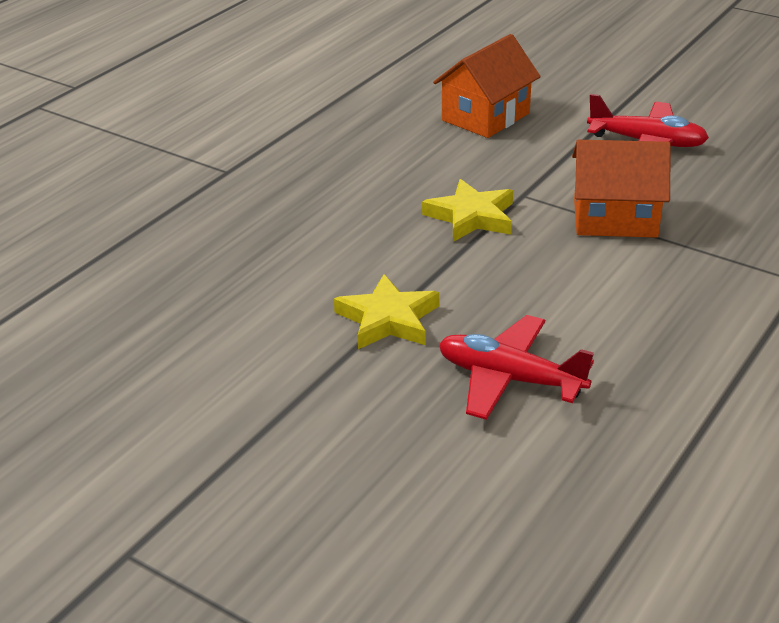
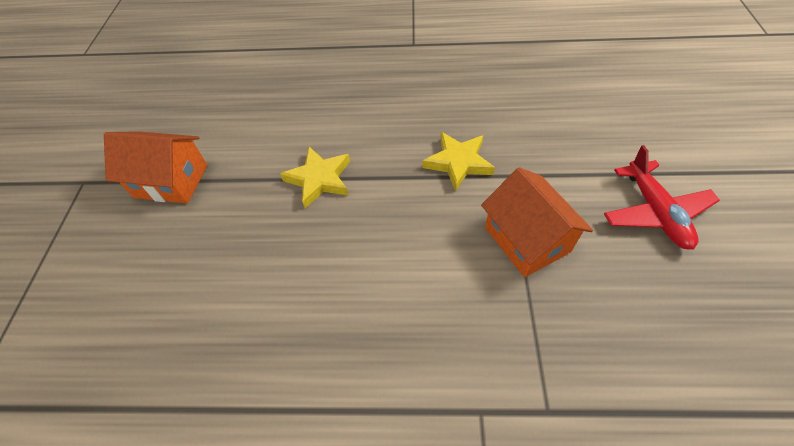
camera: 60 degrees right, 20 degrees up
orange house [433,34,541,138] -> orange house moved to [104,131,207,204]
red plane [439,315,594,420] -> none

